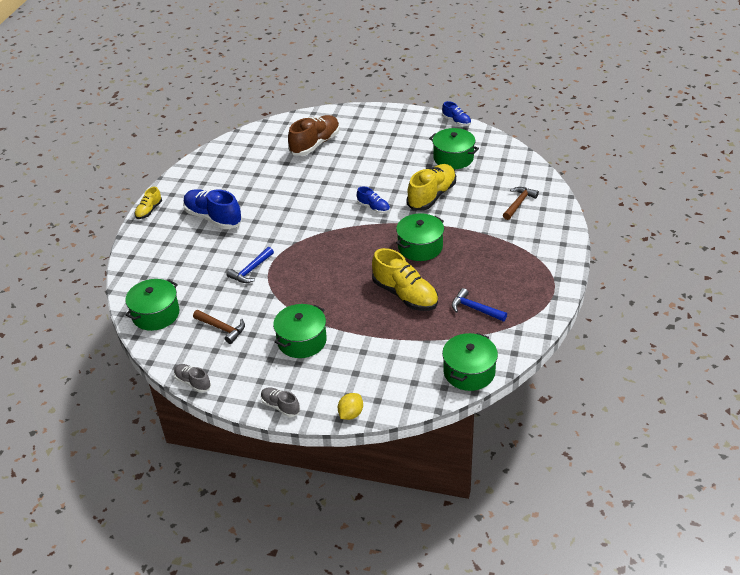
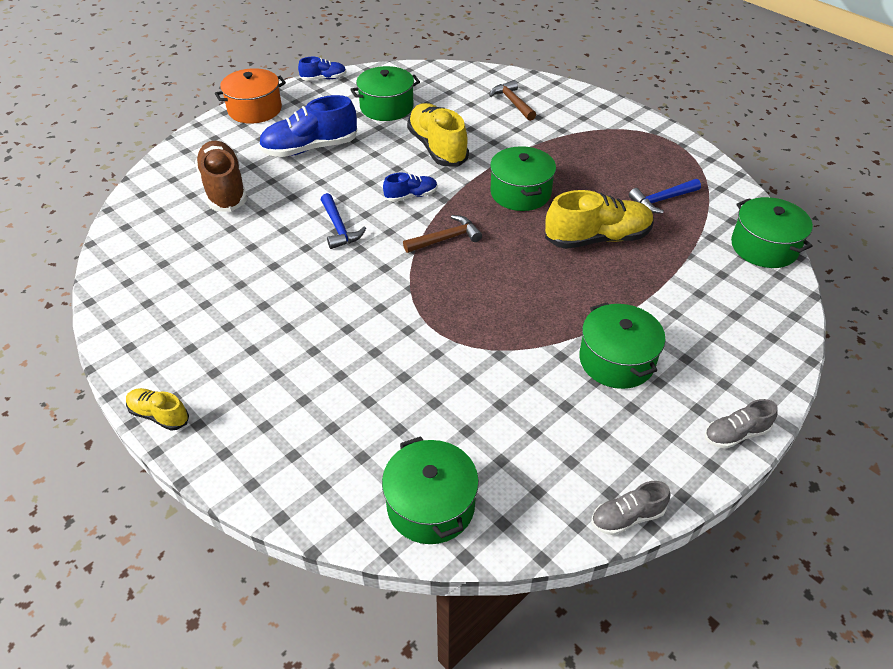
camera: 60 degrees left, 5 degrees up
yellow shoe [134,187,162,219] -> yellow shoe turned 150 degrees clockwise [126,388,189,431]
blue shoe [183,189,242,229] -> blue shoe moved to [259,95,357,157]
brown hammer [193,310,245,344] -> brown hammer moved to [403,215,482,253]
blue hammer [227,247,274,283] -> blue hammer moved to [321,193,366,249]
yellow lemon [338,393,363,420] -> none
none -> orange pot [215,68,286,124]

